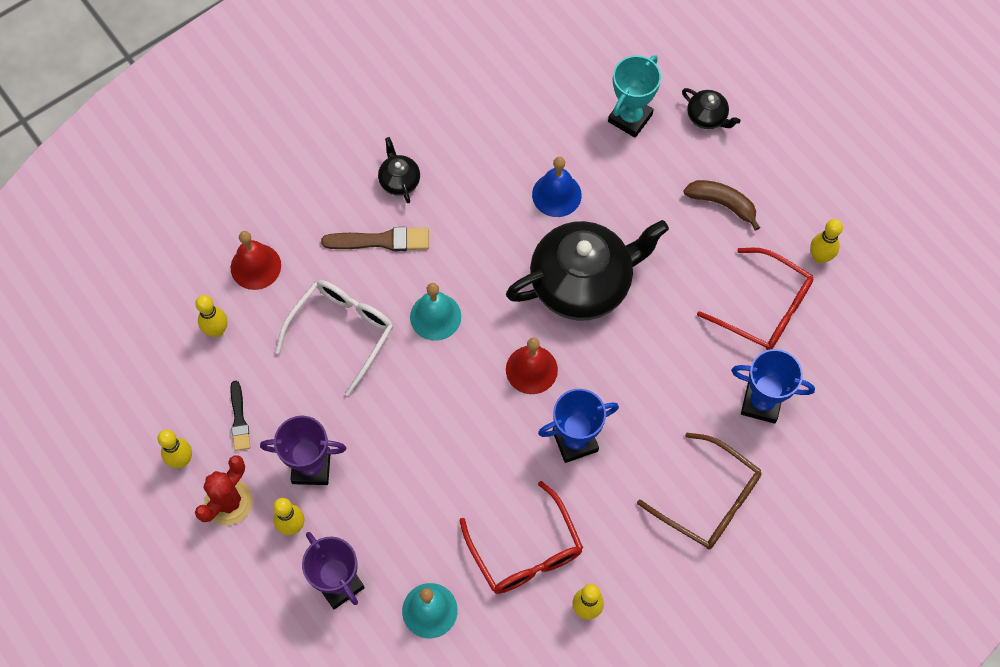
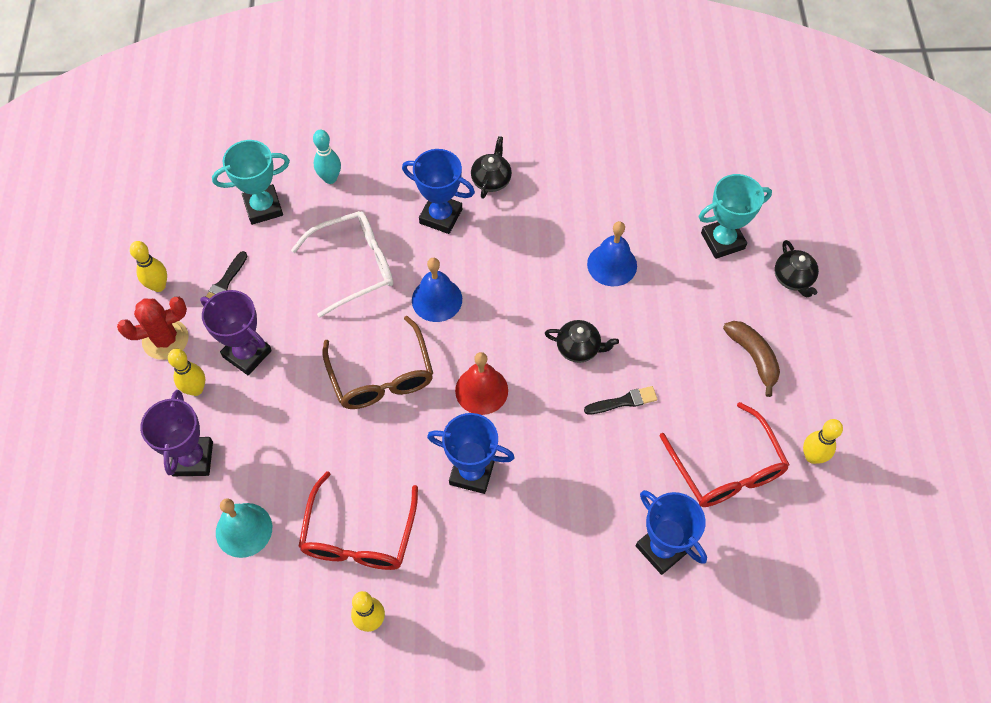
camera: 35 degrees right, 5 degrees down
yellow bowling pin [195,295,227,337] -> turquoise trophy [212,140,290,225]
red bell [231,231,281,290] -> turquoise bowling pin [313,130,341,184]
brown brush [321,227,429,251] -> blue trophy [402,149,475,234]
turquoise bell [410,283,461,341] -> blue bell [412,258,462,322]
black teapot [506,220,669,321] -> black teapot [545,320,619,363], size x0.43
brown glasses [637,432,762,549] -> brown glasses moved to [322,316,433,409]
none -> black brush [584,386,658,415]

